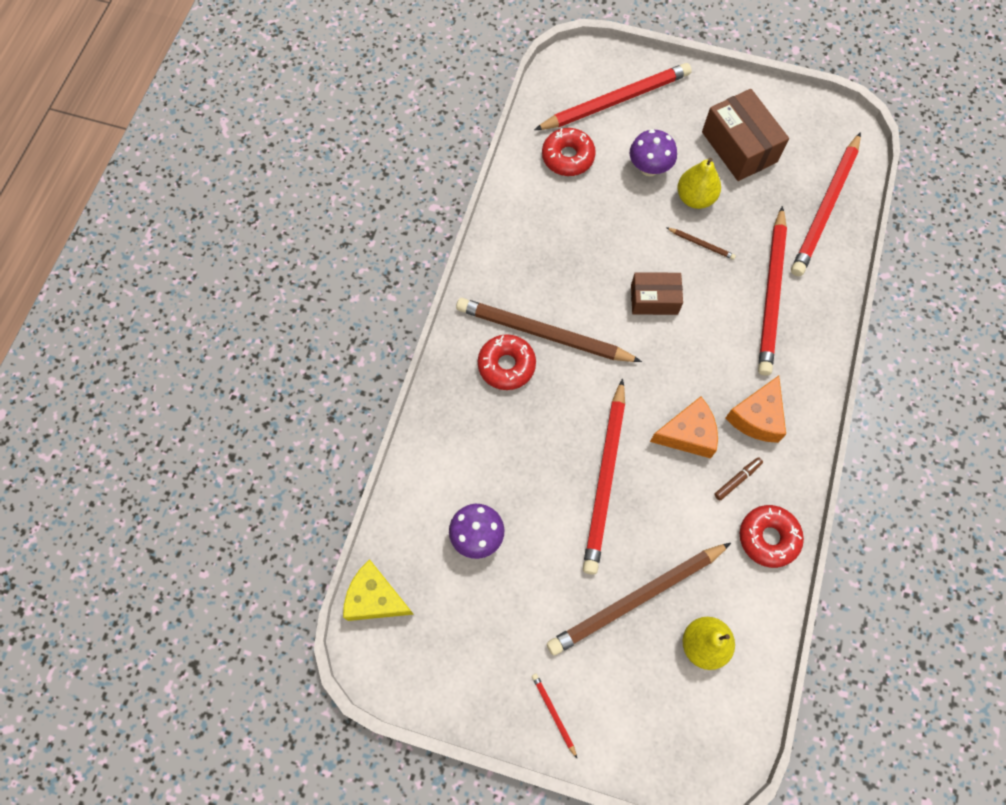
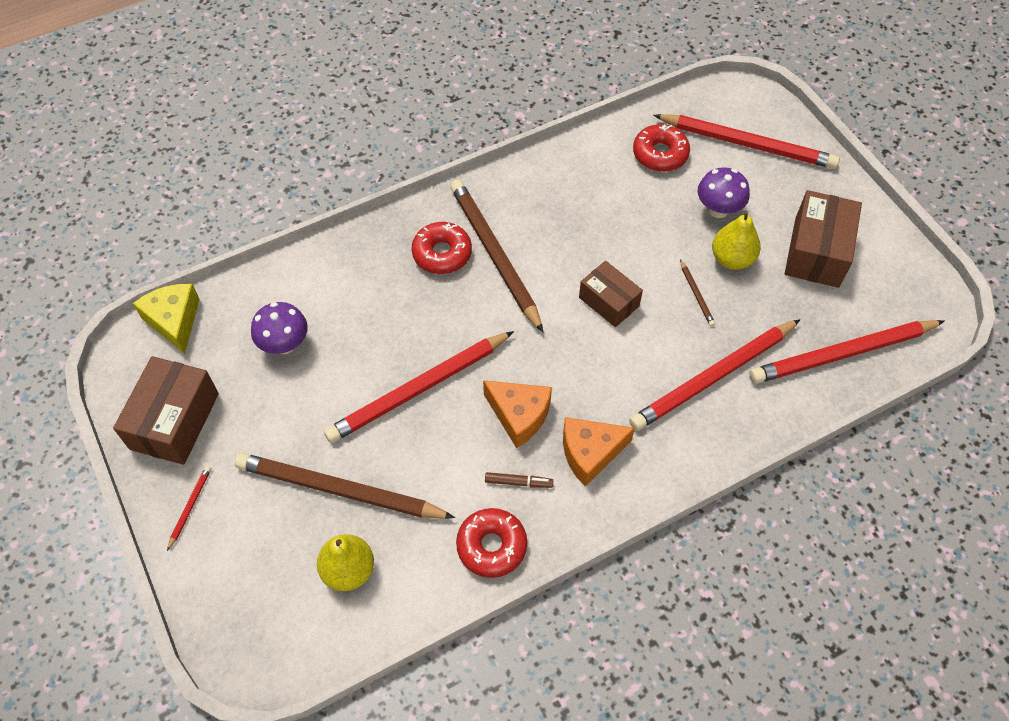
camera: 45 degrees right, 10 degrees down
none -> brown box [113,356,219,465]

